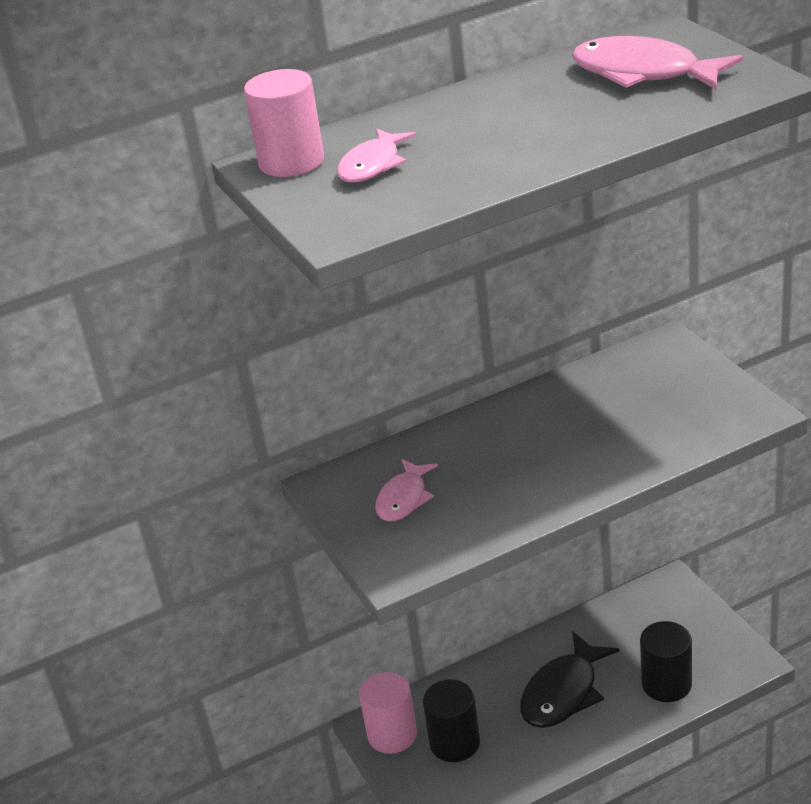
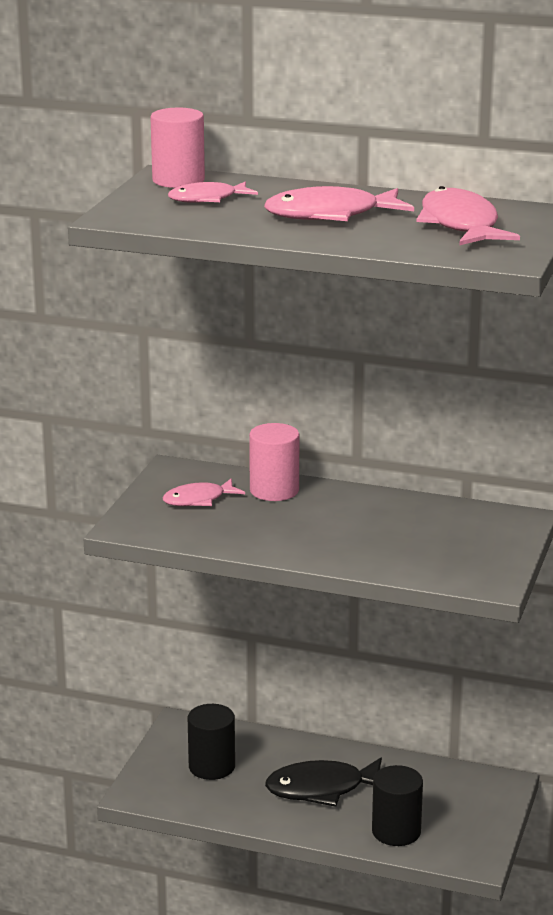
camera: 40 degrees right, 10 degrees down
pink cylinder [359,672,417,754] -> pink cylinder moved to [249,423,299,501]
none -> pink fish [264,186,414,221]

